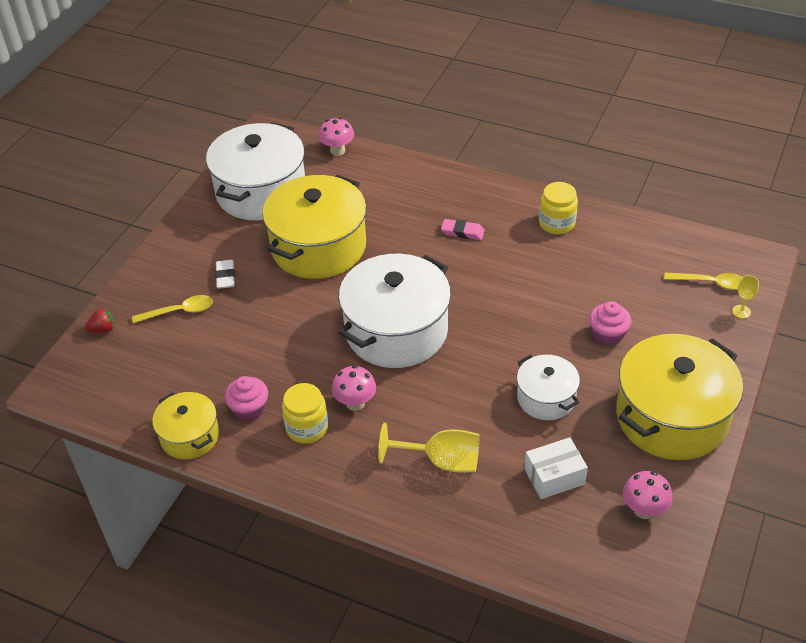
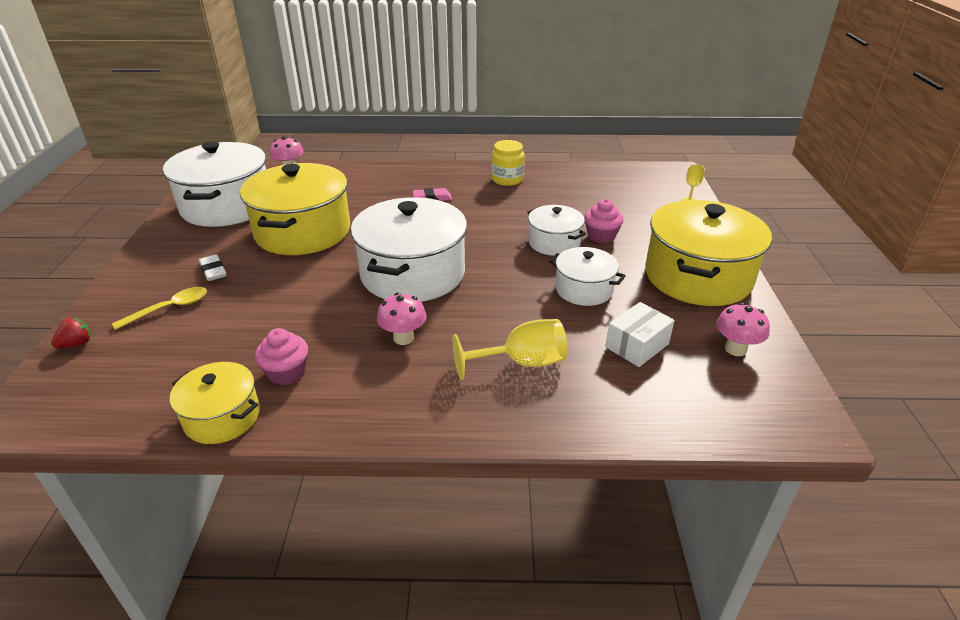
camera: 25 degrees left, 10 degrees down
yellow jar [282,383,328,444] -> none
yellow spoon [664,272,742,290] -> none
none -> white pot [527,205,586,256]

